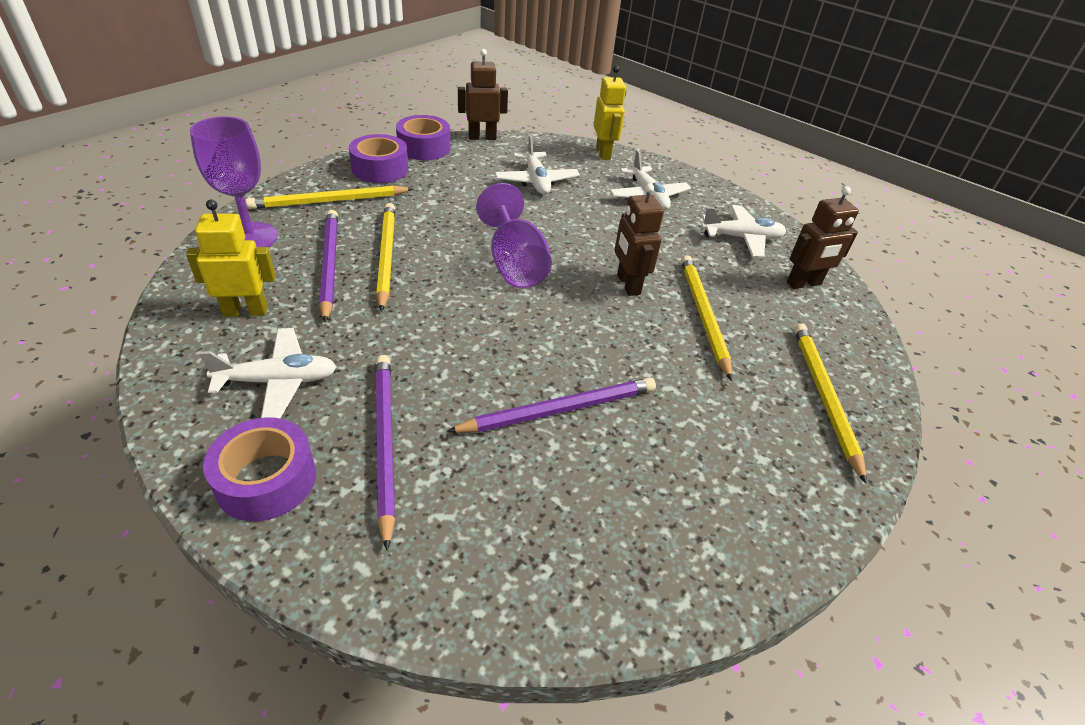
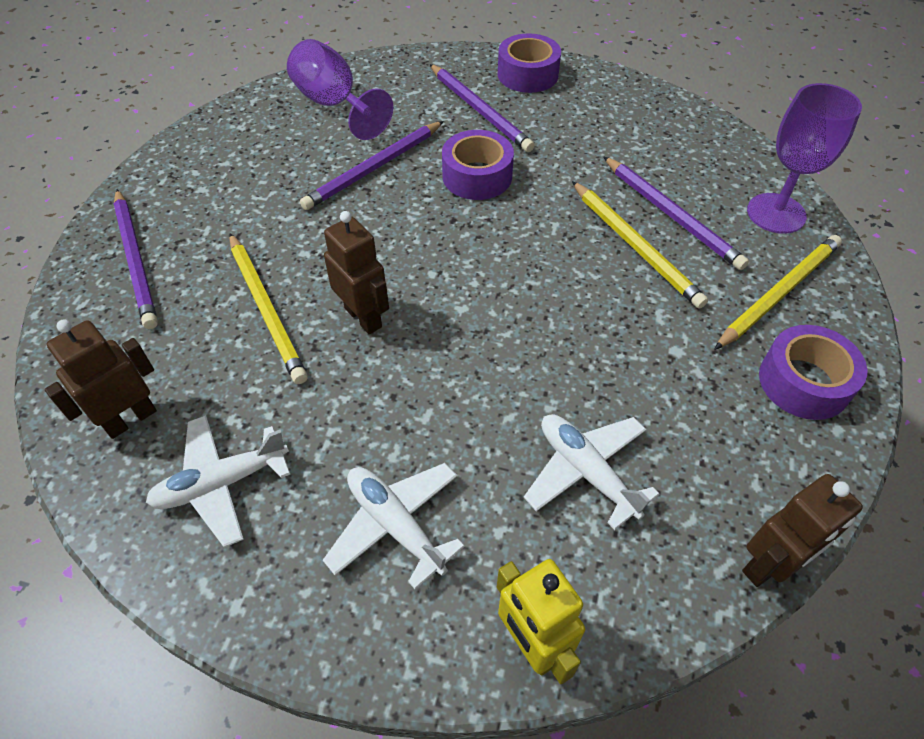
camera: 160 degrees right, 10 degrees up
yellow robot [186,199,276,317] -> none
white plane [199,328,337,418] -> none
purple tape [396,115,450,160] -> purple tape moved to [442,130,514,200]
purple goblet [476,183,552,288] -> purple goblet moved to [287,39,393,140]
yellow pencil [794,324,867,484] -> purple pencil [113,189,158,329]

